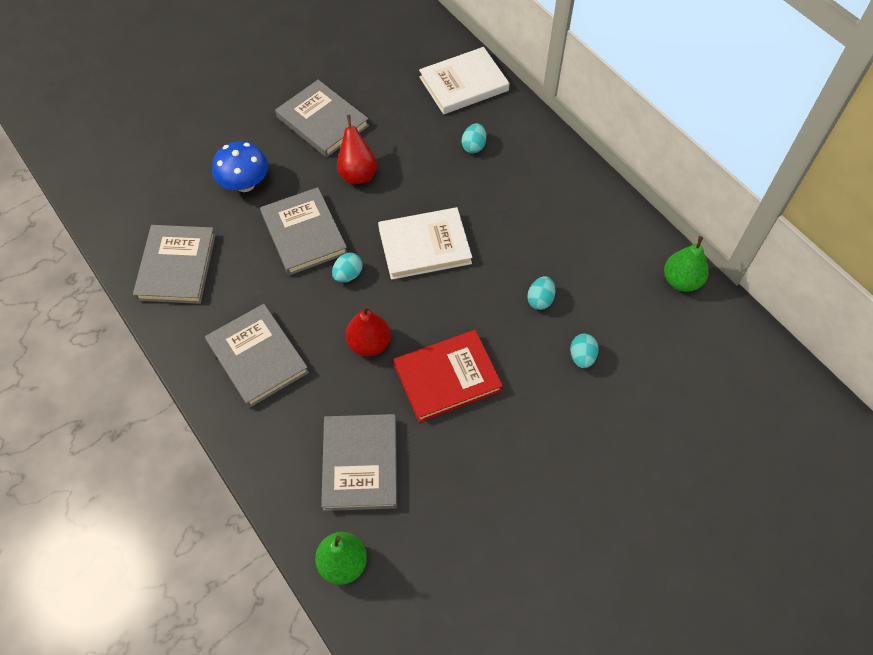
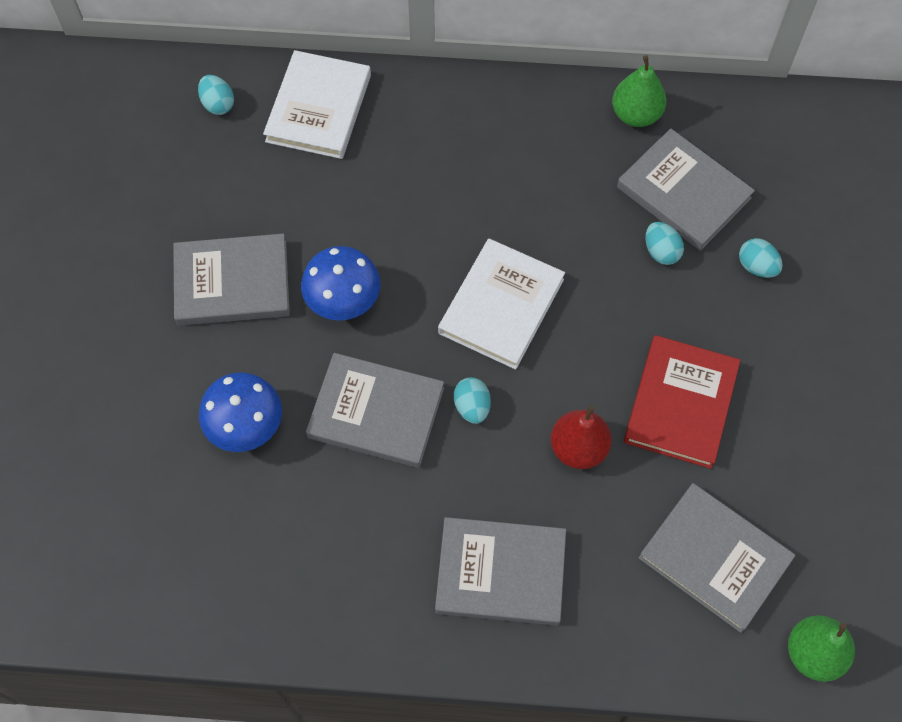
camera: 50 degrees left, 5 degrees up
grey book [133,225,216,304] -> grey book moved to [617,128,755,251]
red pear [337,115,377,185] -> blue mushroom [301,246,381,321]
turquoise egg [462,123,486,153] -> turquoise egg moved to [198,75,234,115]
green pear [664,236,709,292] -> green pear moved to [612,55,666,127]

